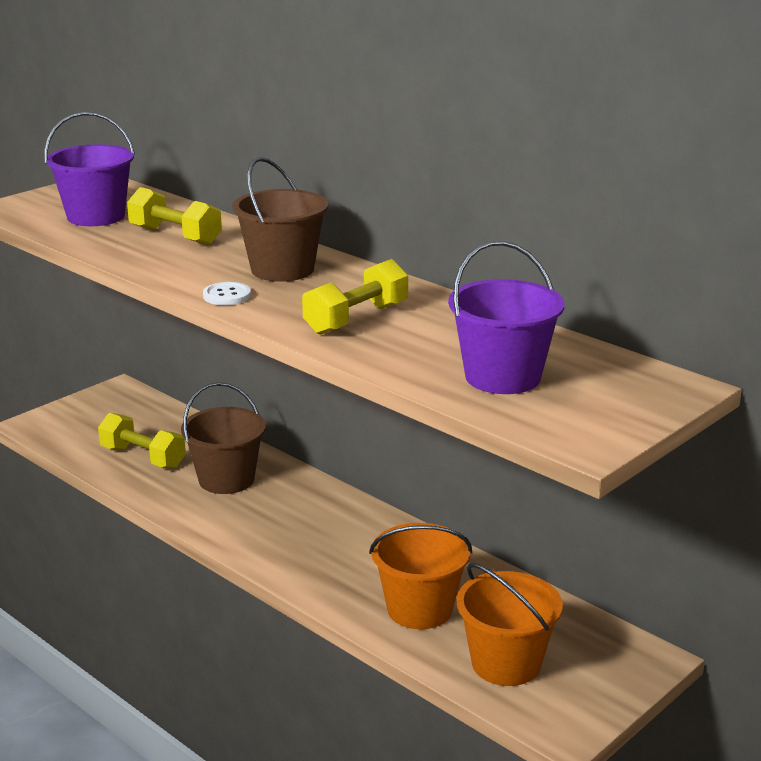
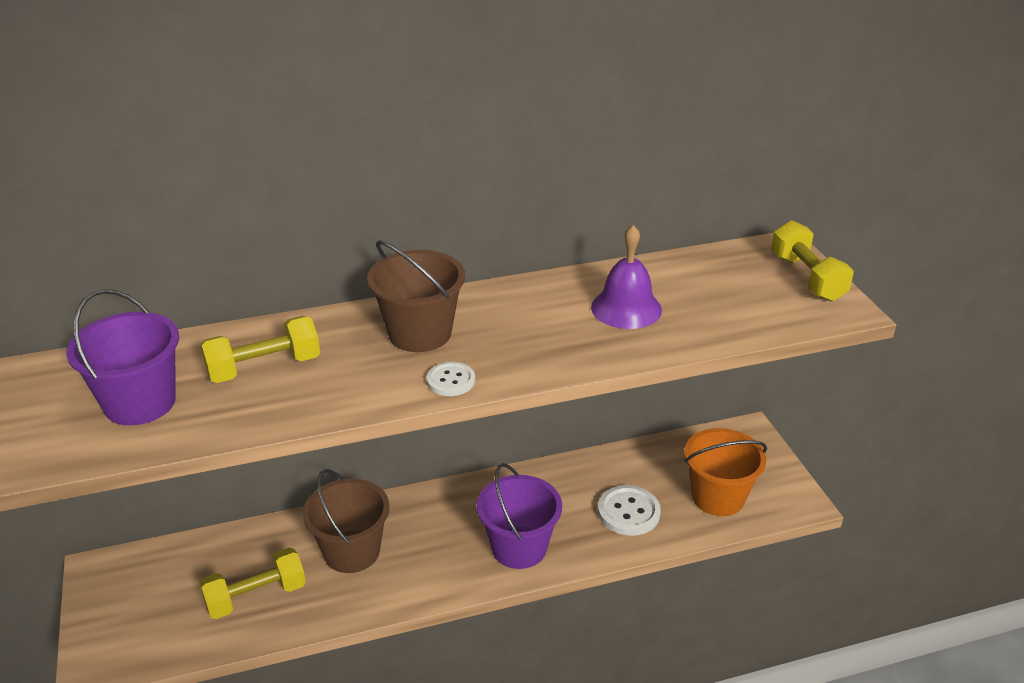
camera: 60 degrees left, 10 degrees up
yellow dumbbell [302,259,408,335] -> yellow dumbbell moved to [771,220,854,301]
orange bucket [369,523,472,629] -> white button [598,485,661,536]
purple bucket [448,241,565,394] -> purple bucket moved to [477,463,562,569]
none -> purple bell [591,225,662,329]

